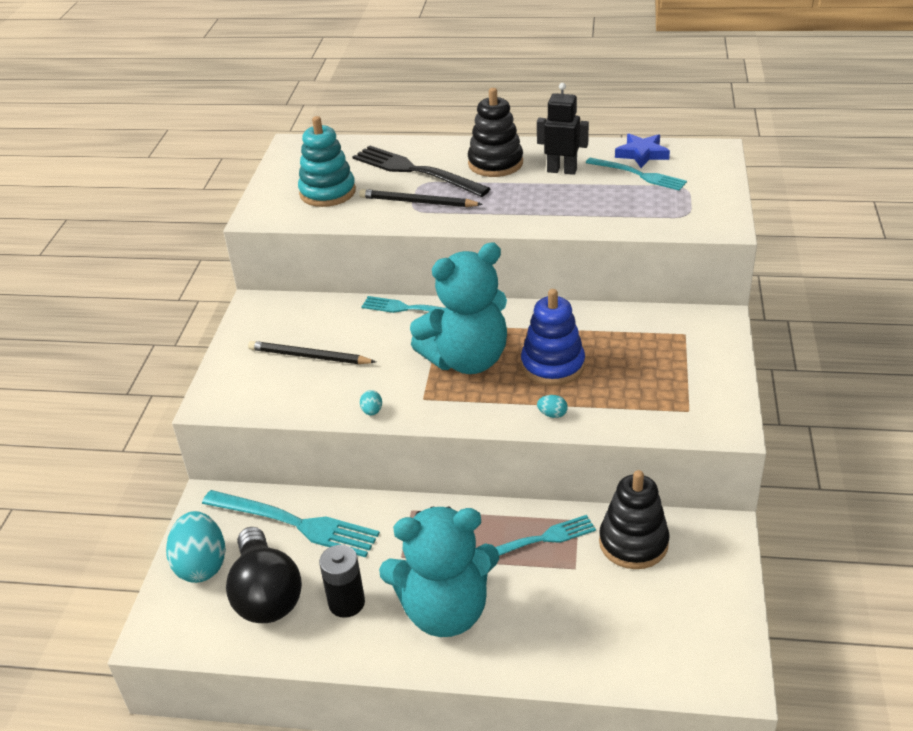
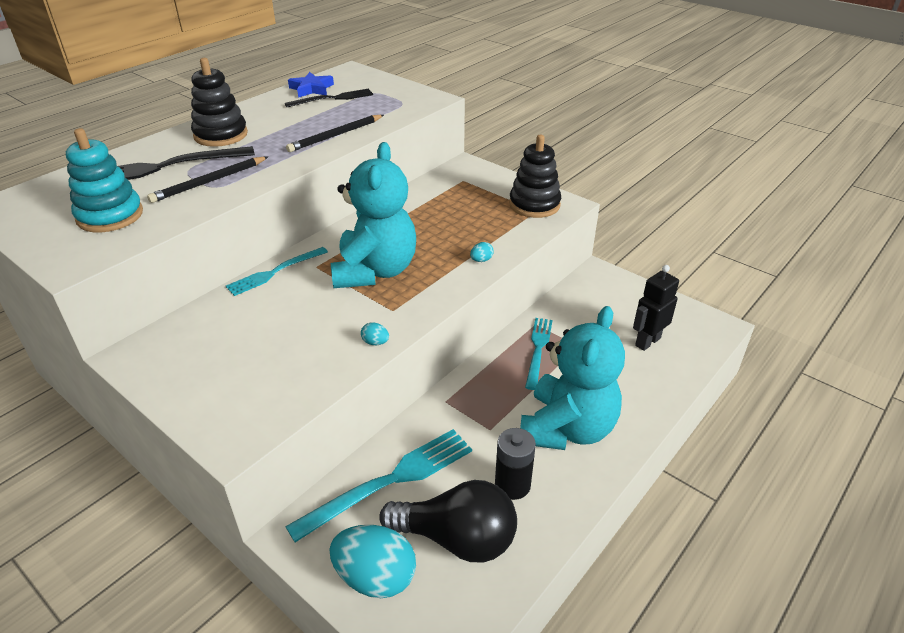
camera: 60 degrees left, 0 degrees up
black pencil [248,341,376,364] -> black pencil moved to [286,115,384,152]
blue stacking toy [521,289,585,386] -> none
black robot [537,83,589,175] -> black robot moved to [633,265,679,351]
turquoise fork [586,158,687,191] -> black fork [285,89,373,107]
black stacking toy [599,470,669,569] -> black stacking toy moved to [509,135,561,218]

